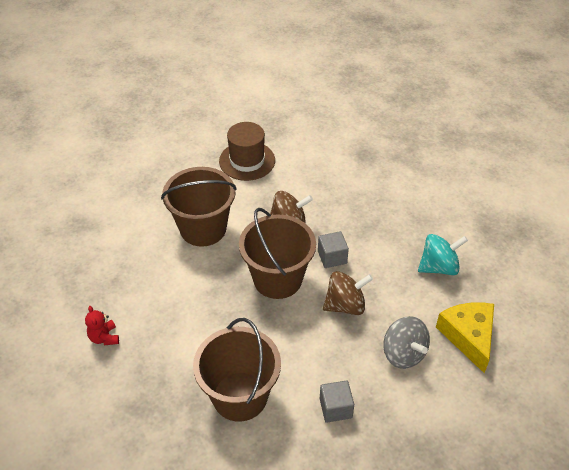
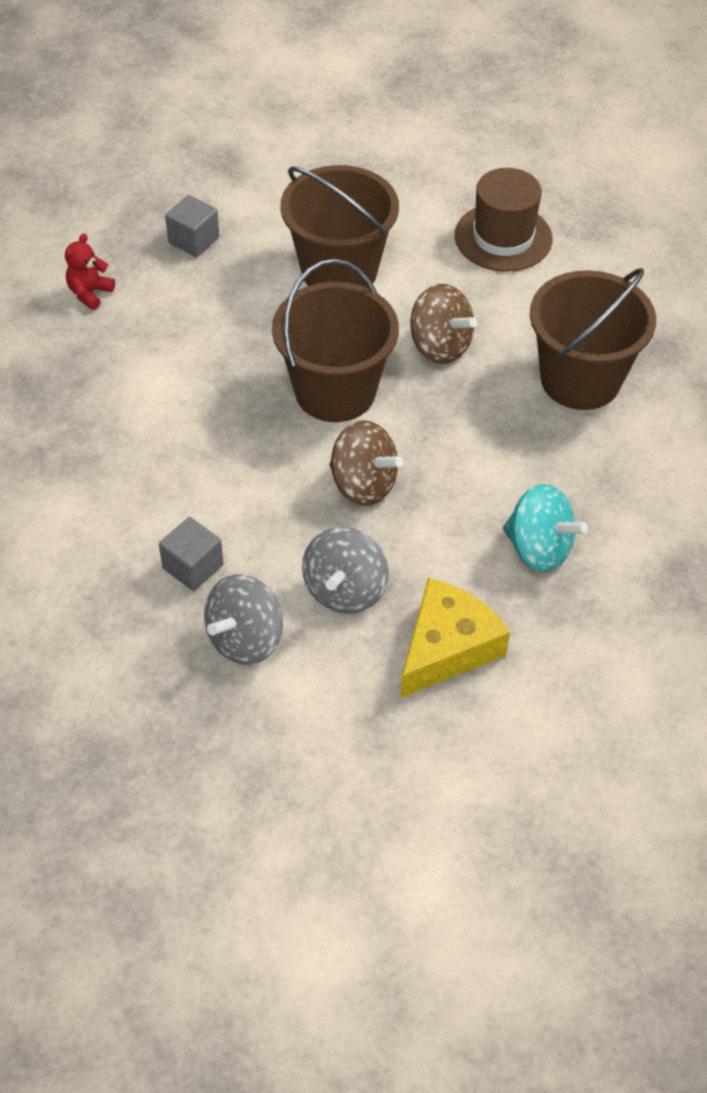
camera: 50 degrees right, 5 degrees up
brown bucket [193,318,281,422] -> brown bucket moved to [530,268,656,410]
grey cube [318,231,349,268] -> grey cube moved to [165,195,220,257]
none -> grey spinning top [204,574,283,665]

